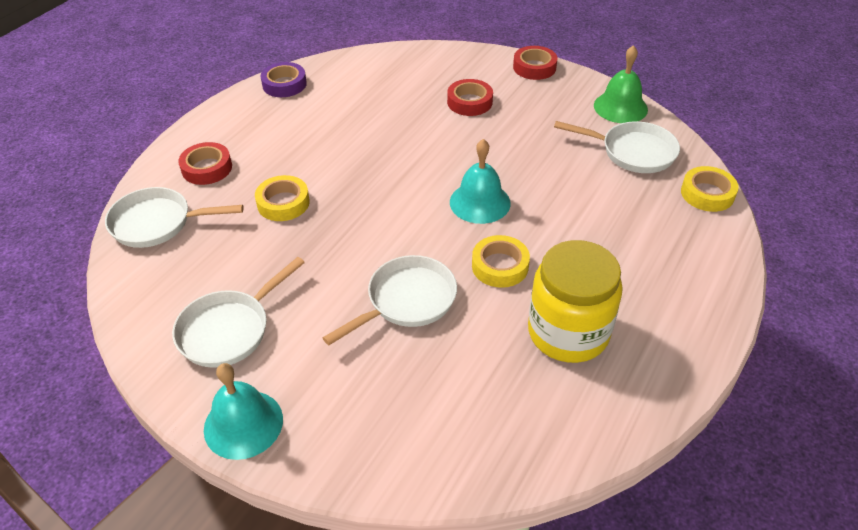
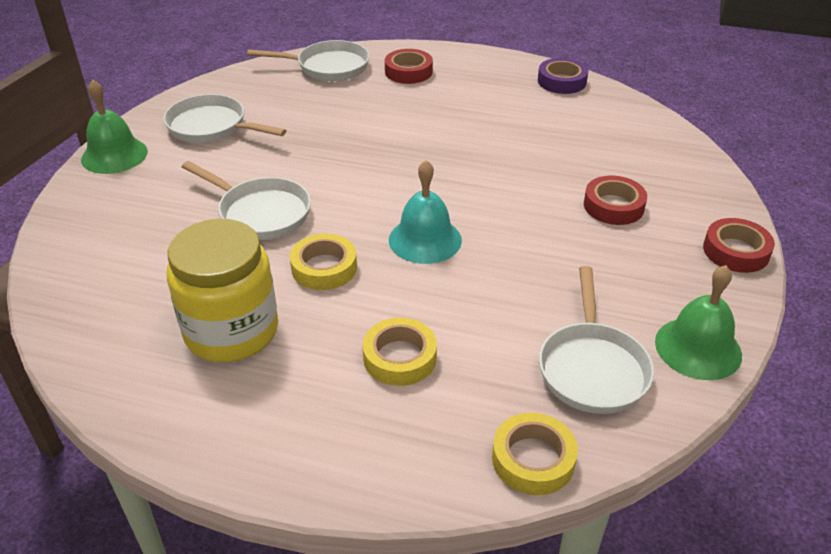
camera: 75 degrees right, 5 degrees down
white pan [105,187,244,248] -> white pan turned 105 degrees clockwise [247,40,370,81]
turquoise bell [204,363,283,460] -> green bell [81,80,148,174]
yellow tape [255,175,310,221] -> yellow tape moved to [363,318,437,386]

